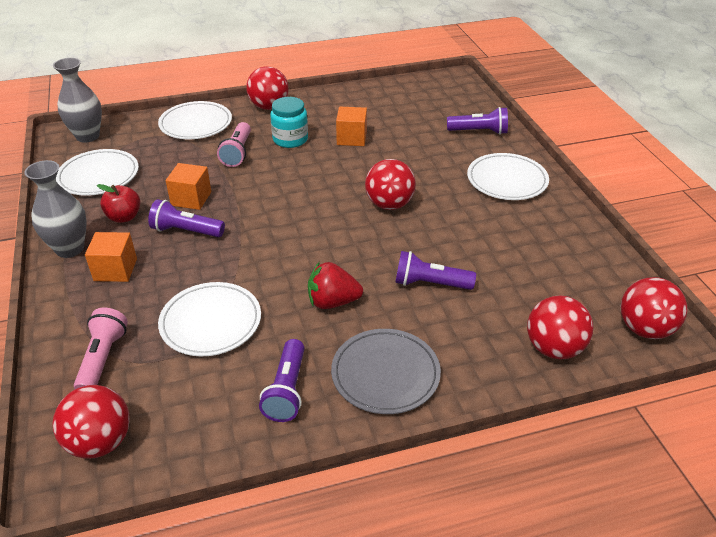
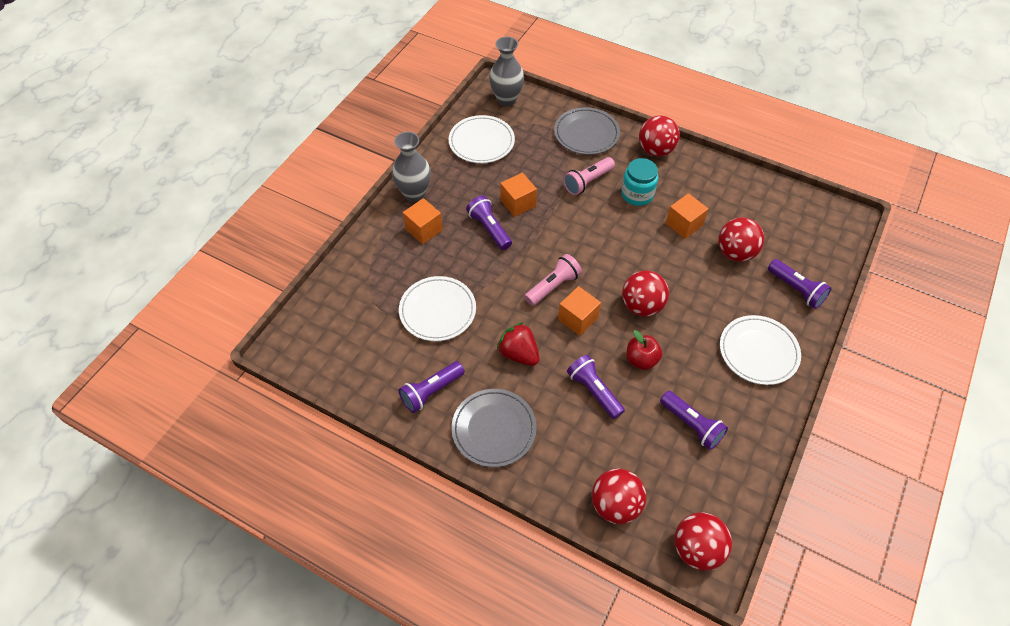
camera: 45 degrees right, 15 degrees up
red ball [53,385,130,459] -> red ball moved to [718,217,764,262]
pink flashlight [74,308,128,389] -> pink flashlight moved to [524,254,582,306]
red apple [97,184,140,223] -> red apple moved to [626,330,663,370]
white plate [158,101,232,139] -> grey plate [554,107,620,155]
none -> orange cube [558,286,601,336]
none -> purple flashlight [660,391,728,450]

